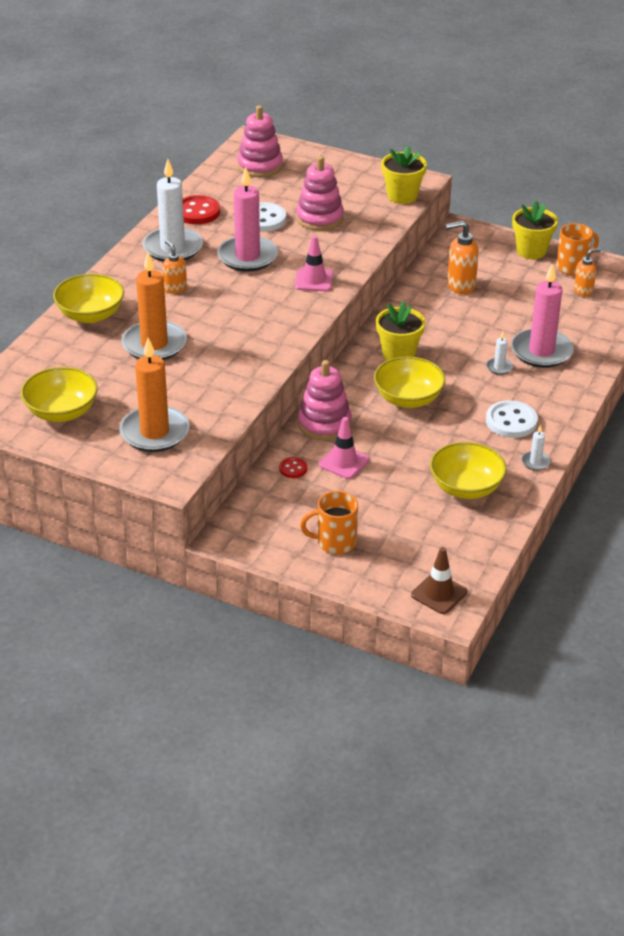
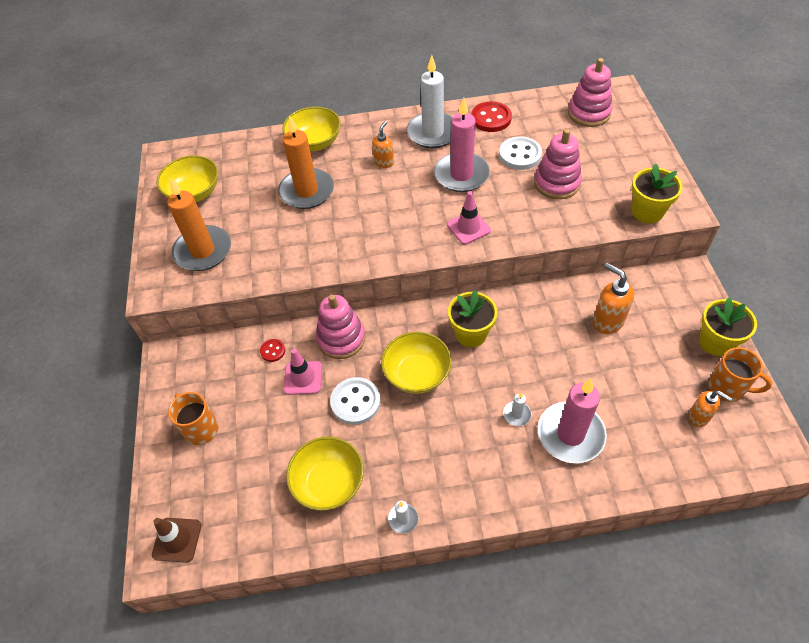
camera: 60 degrees right, 15 degrees up
white button [486,400,538,438] -> white button moved to [330,377,381,425]

